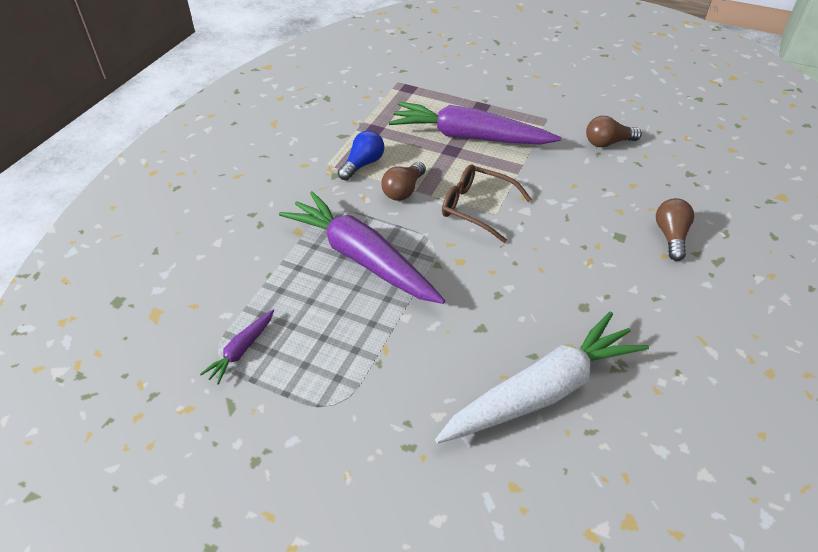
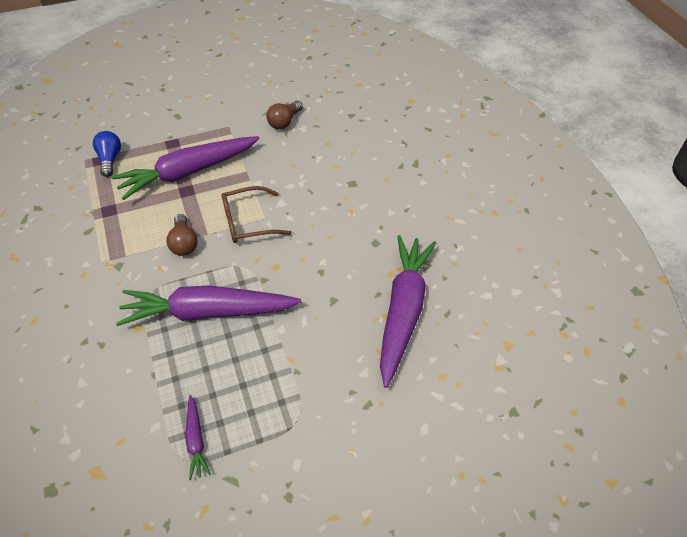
camera: 45 degrees left, 5 degrees up
blue light bulb [338,131,384,180] -> blue light bulb moved to [93,131,121,177]
white carrot [435,311,649,443] -> purple carrot [380,235,436,388]
brown light bulb [656,198,694,261] -> none

